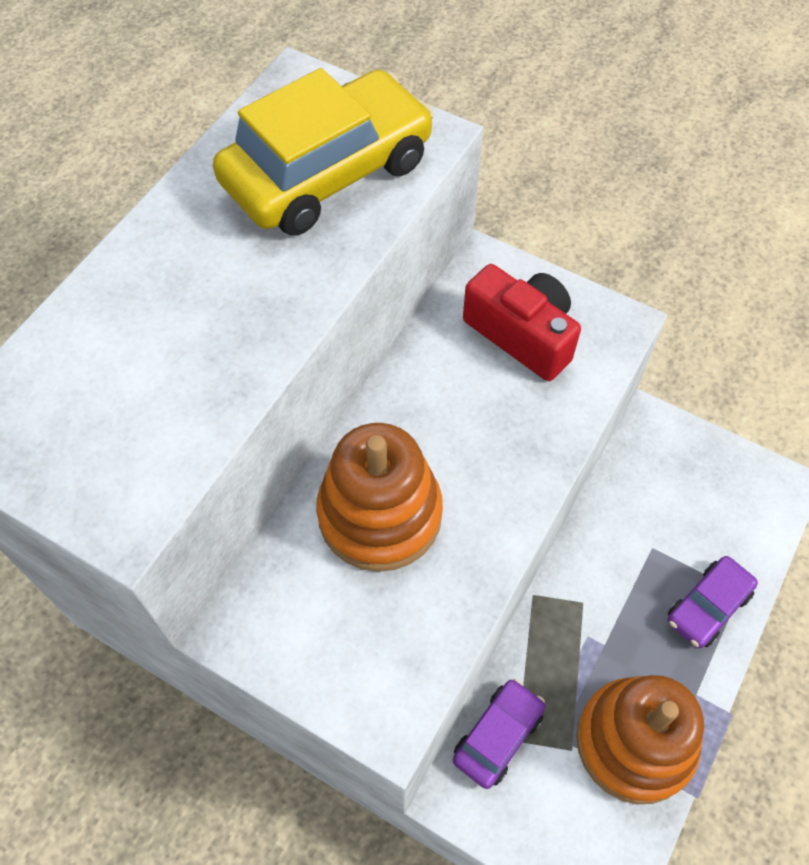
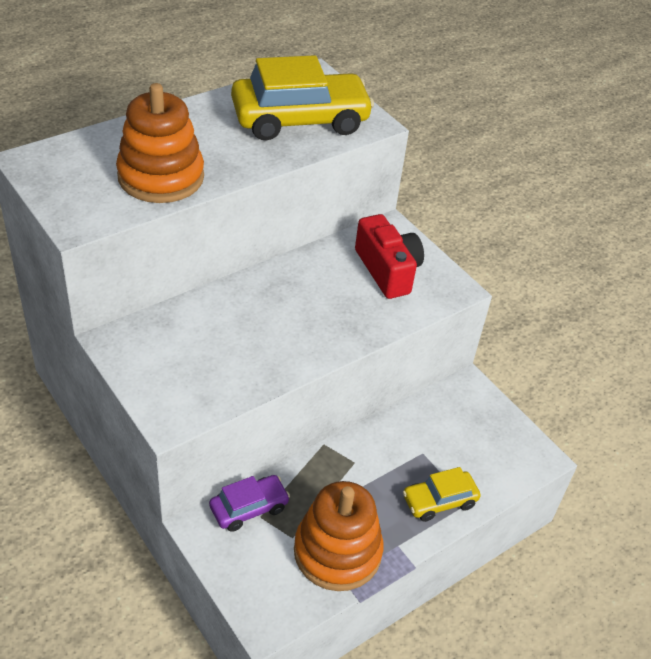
camera: 20 degrees right, 15 degrees down
orange stacking toy [316,423,443,572] -> orange stacking toy moved to [116,83,204,203]
purple car [668,556,758,648] -> yellow car [403,467,481,522]

